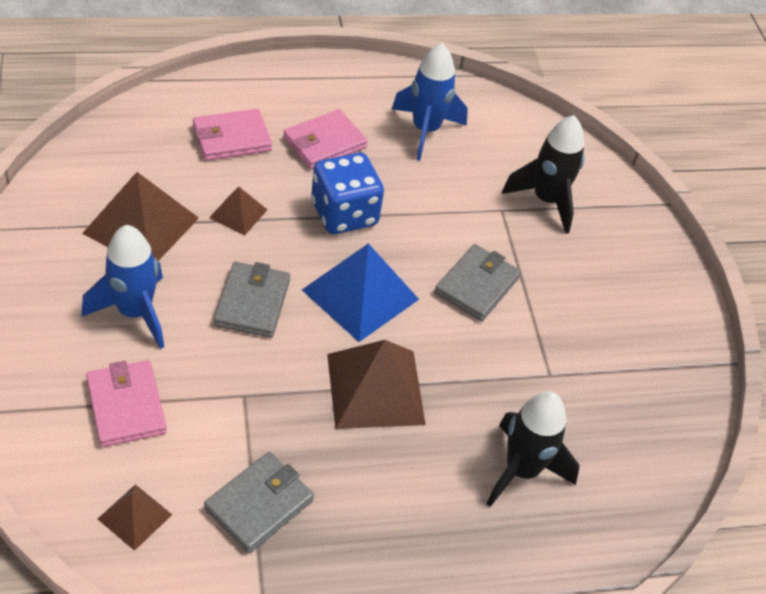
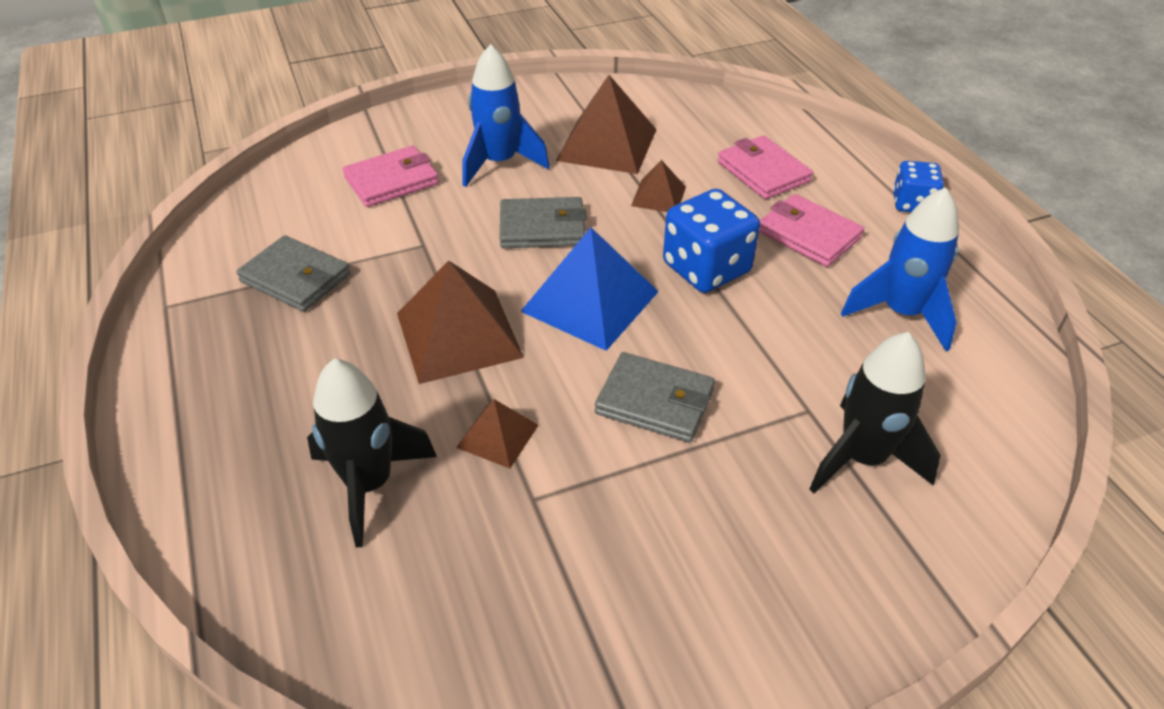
camera: 85 degrees right, 5 degrees down
brown pyramid [98,484,172,551] -> brown pyramid moved to [456,399,538,468]
none -> blue dice [893,161,944,212]

